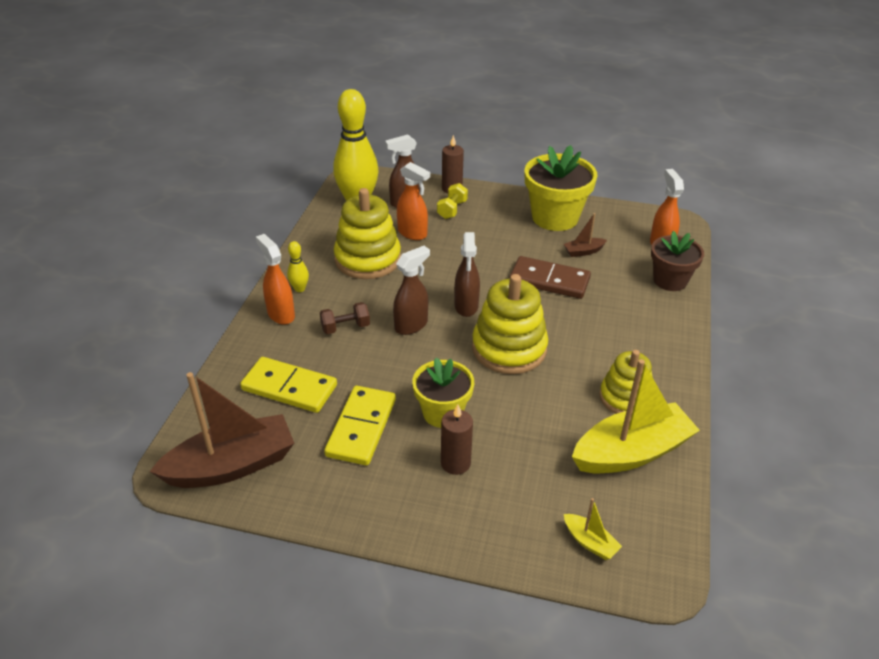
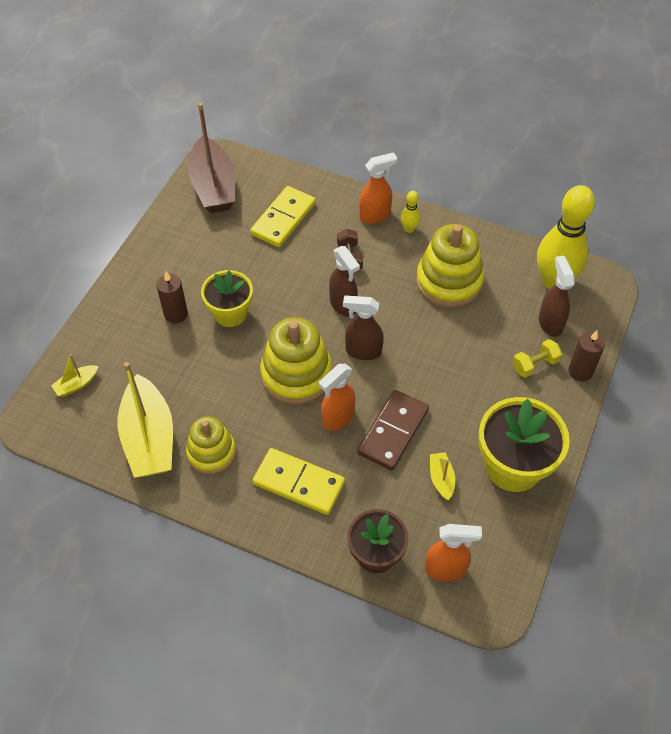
camera: 100 degrees right, 15 degrees up
yellow domino [324,386,396,465] -> yellow domino moved to [253,448,345,515]
orange spray bottle [397,162,430,240] -> orange spray bottle moved to [319,364,355,431]
yellow dumbbell [437,183,468,219] -> yellow dumbbell turned 60 degrees counterclockwise [513,339,562,378]
brown boat [564,213,607,257] -> yellow boat [430,452,455,500]

